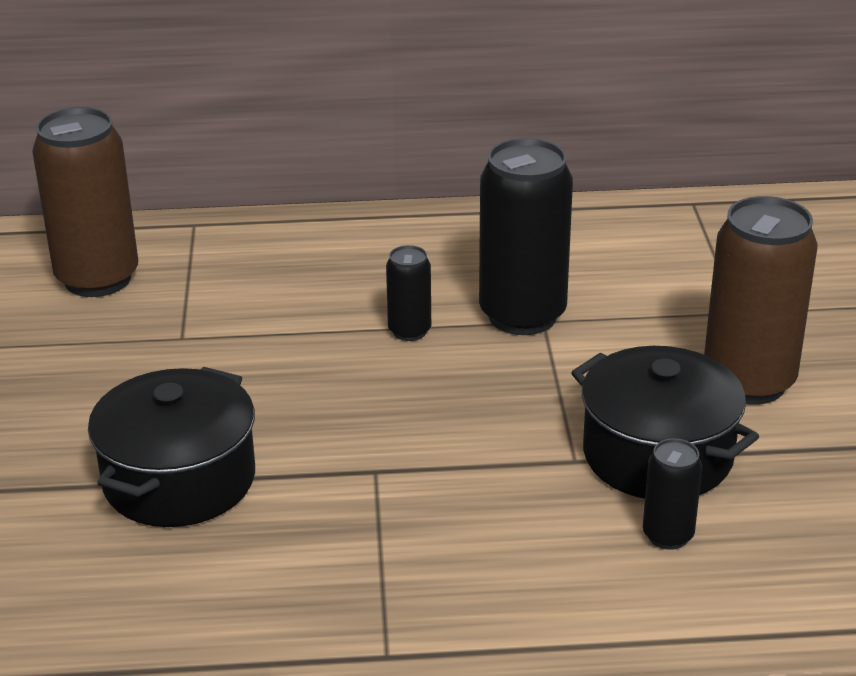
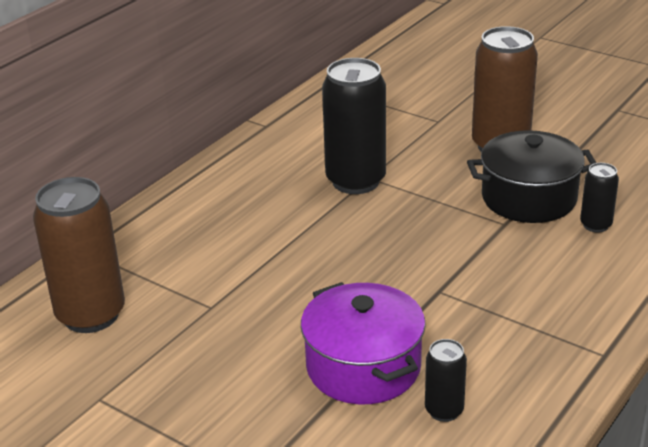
camera: 50 degrees left, 0 degrees up
black pot [88,367,255,527] -> purple pot [301,282,426,404]
black can [386,245,431,341] -> black can moved to [425,339,467,422]

